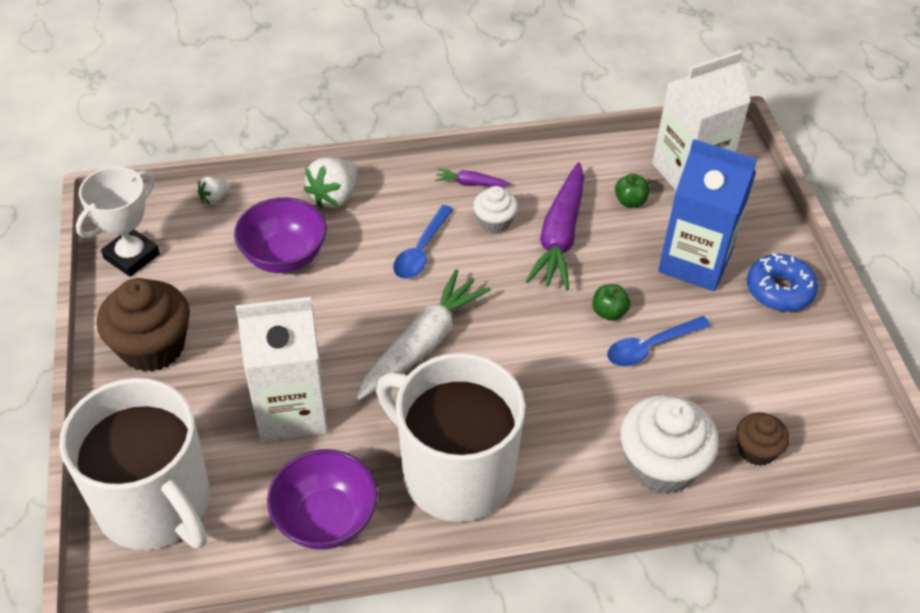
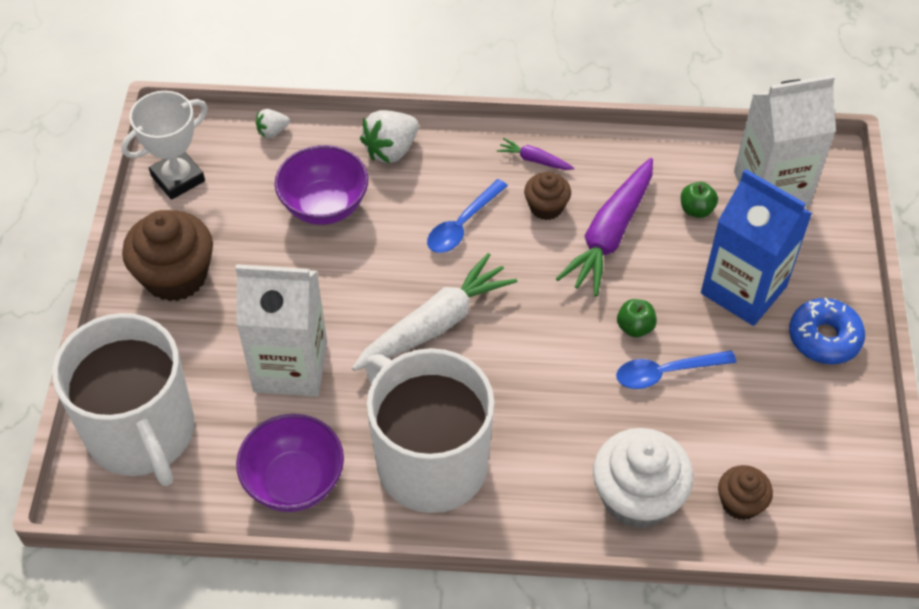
camera: 15 degrees right, 5 degrees up
white cupcake [473,186,518,234] -> brown cupcake [524,172,571,220]

